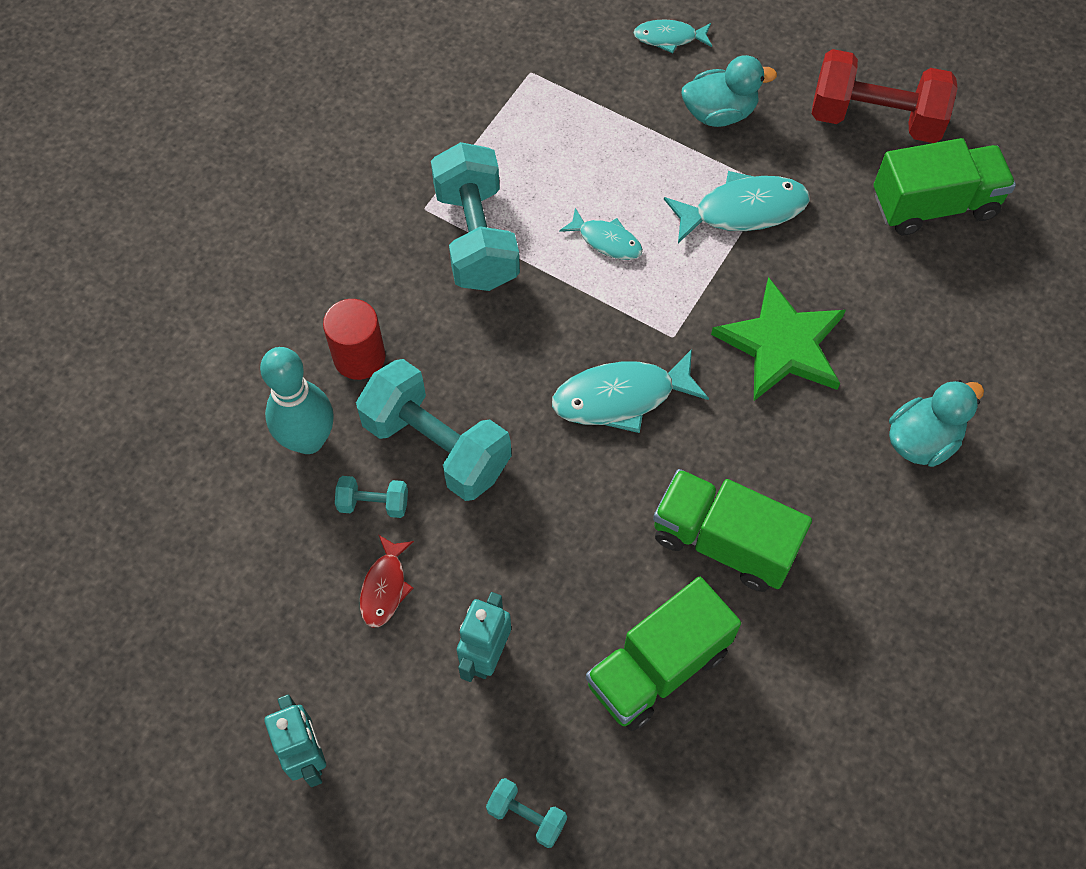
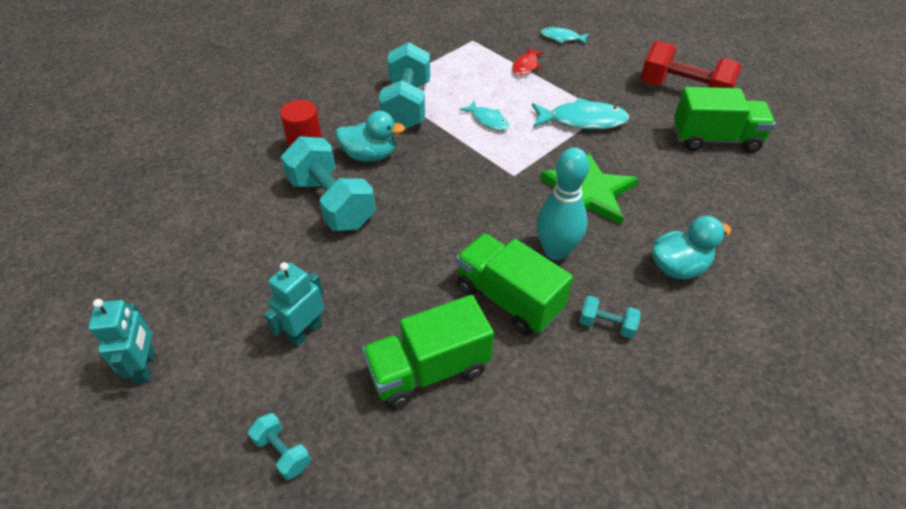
camera: 15 degrees right, 15 degrees down
turquoise bowling pin [260,347,334,454] -> turquoise bowling pin moved to [536,148,589,260]
turquoise dumbbell [335,476,408,518] -> turquoise dumbbell moved to [579,296,641,339]
red fish [360,535,414,628] -> red fish moved to [512,47,545,76]
turquoise fish [552,349,709,433] -> none
turquoise duck [682,55,777,127] -> turquoise duck moved to [336,111,405,162]

